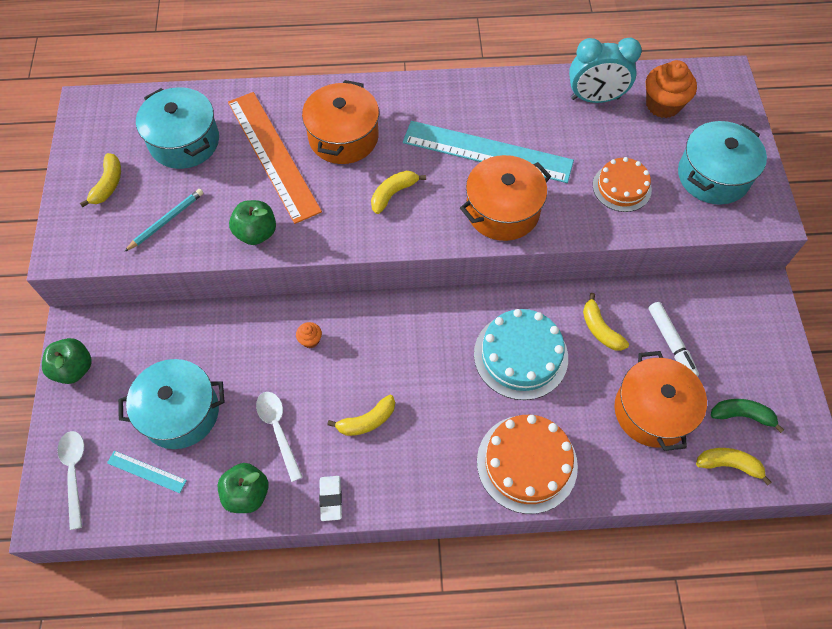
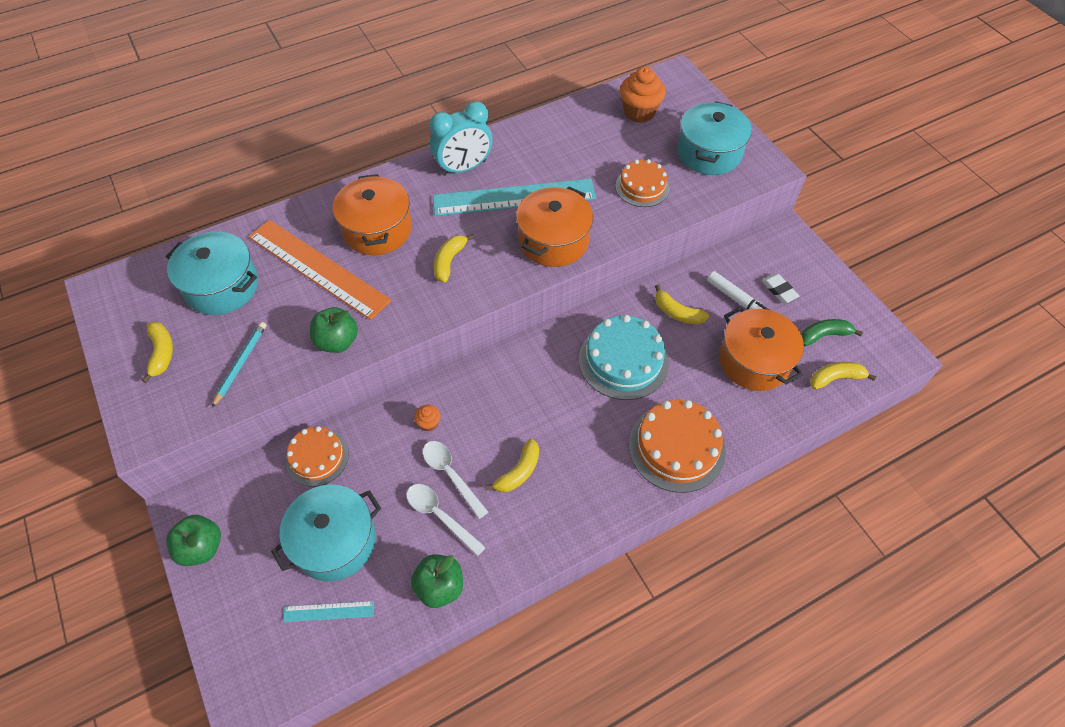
camera: 25 degrees left, 5 degrees down
white spoon [57,431,84,530] -> white spoon moved to [423,441,488,519]
white eraser [319,476,342,521] -> white eraser moved to [762,274,800,303]
turquoise clock [569,38,642,103] -> turquoise clock moved to [429,101,493,176]
none -> orange cake [286,426,349,487]

